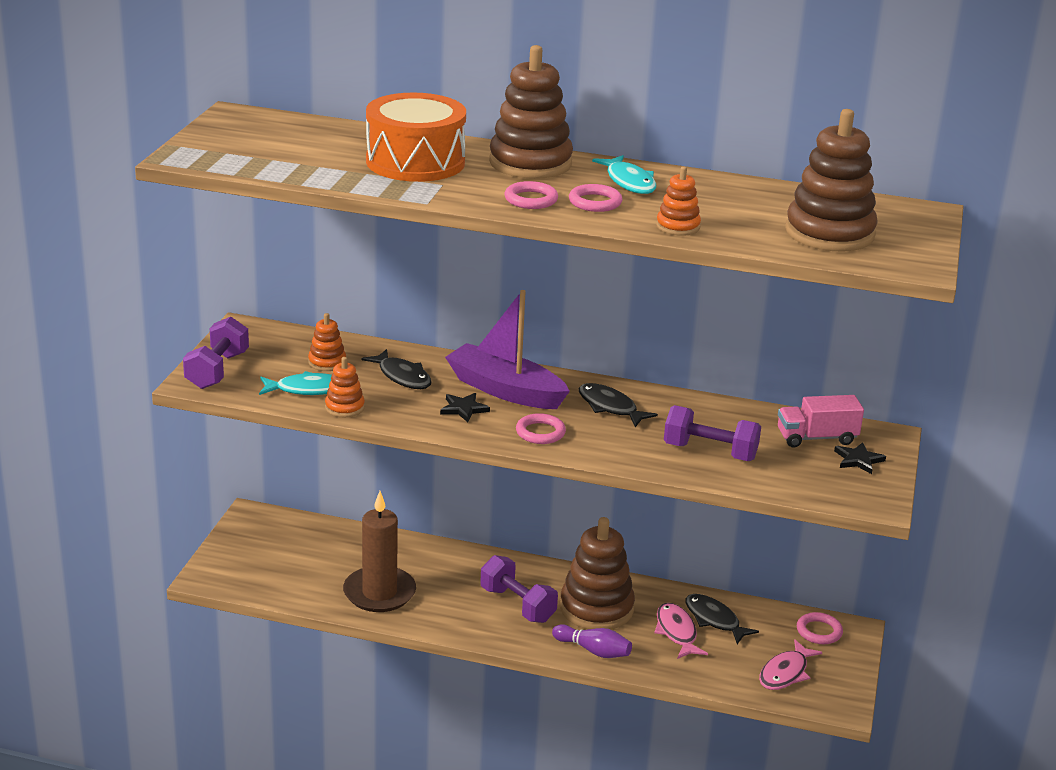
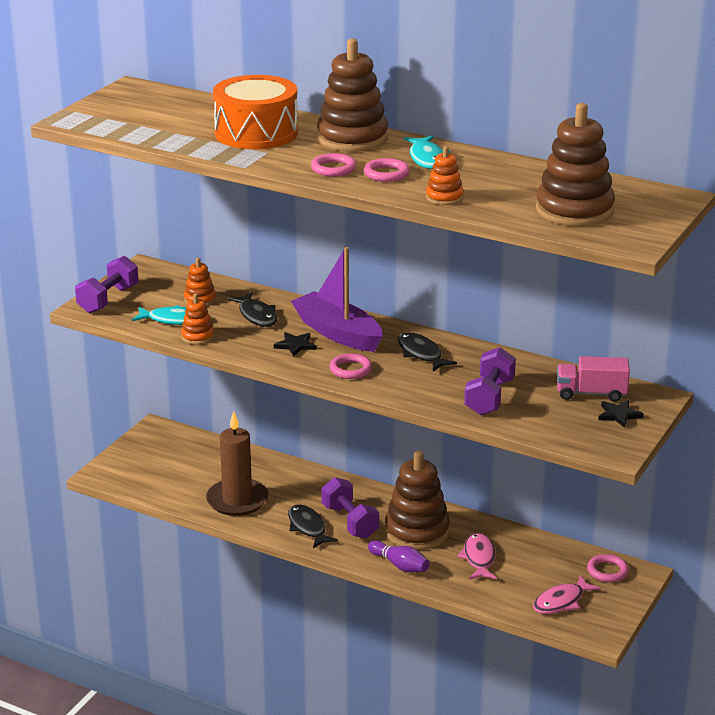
camera: 15 degrees right, 0 degrees up
purple dumbbell [664,405,761,461] -> purple dumbbell turned 75 degrees clockwise [464,347,516,415]
black fish [685,594,759,644] -> black fish moved to [288,504,338,548]

